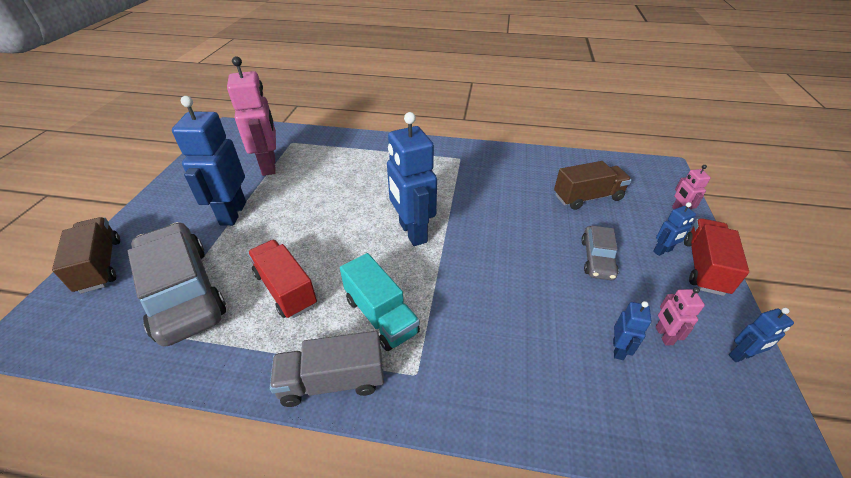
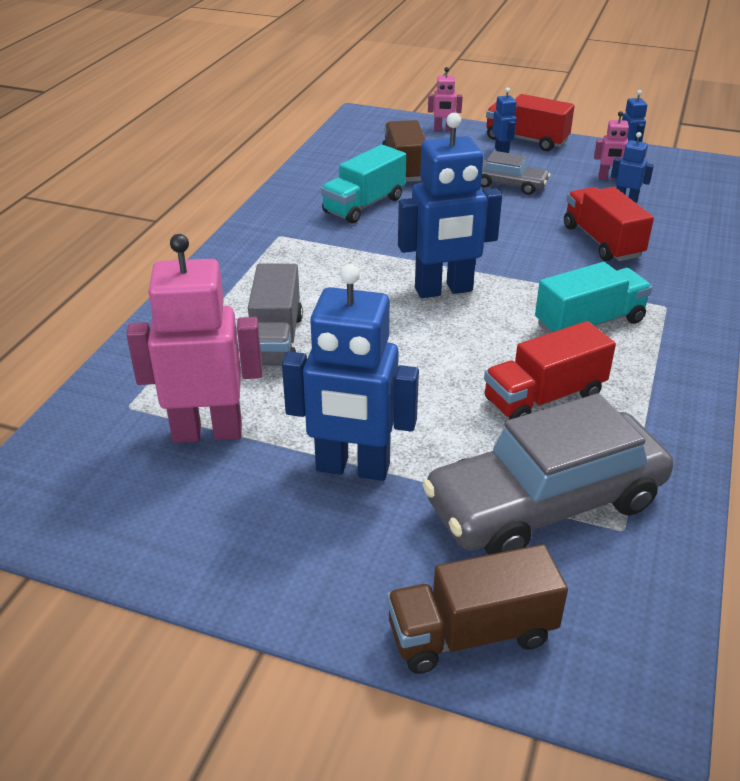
camera: 80 degrees left, 5 degrees down
grey truck [270,331,384,407] -> grey truck moved to [248,263,303,367]
none -> turquoise truck [321,145,406,224]
none -> red truck [564,187,654,261]

